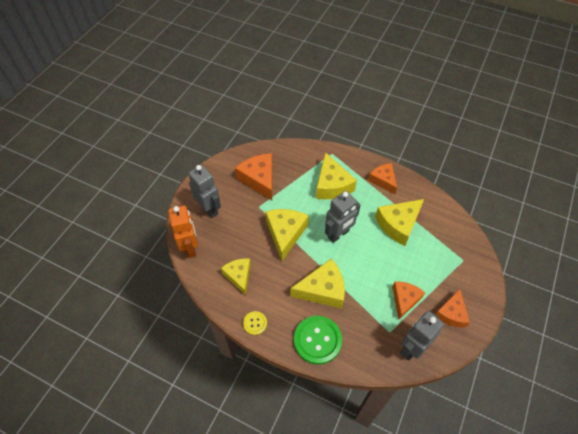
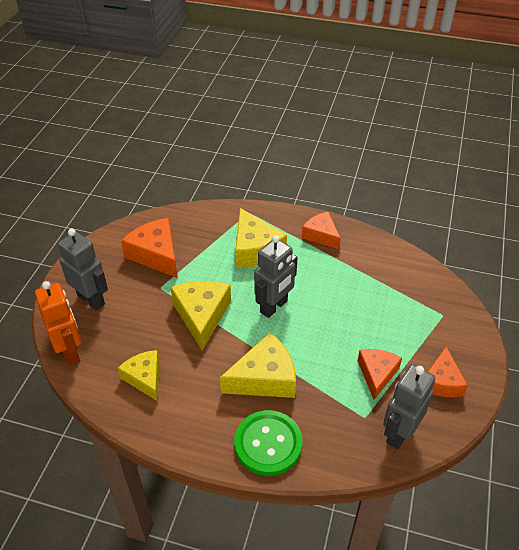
camera: 10 degrees left, 10 degrees down
yellow button [243,311,267,335] -> none
yellow cheese [375,199,424,246] -> none

